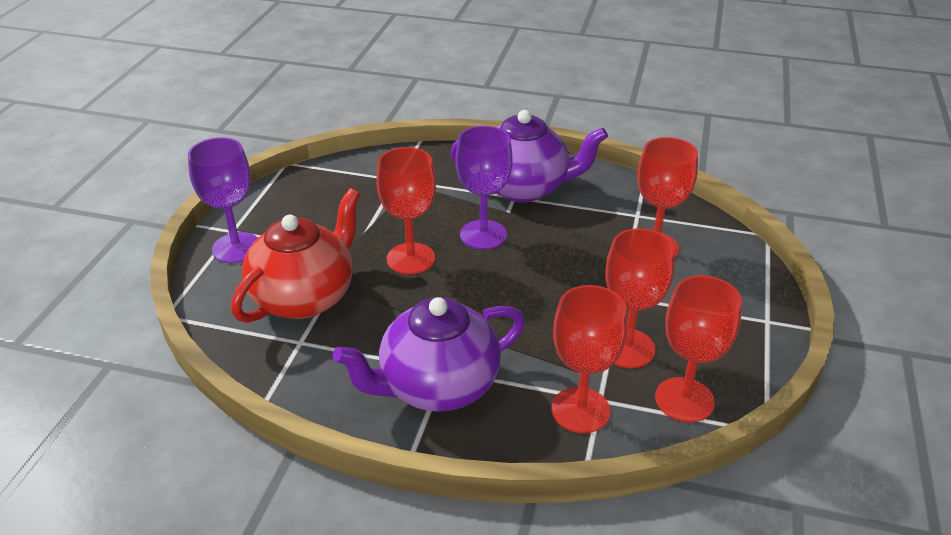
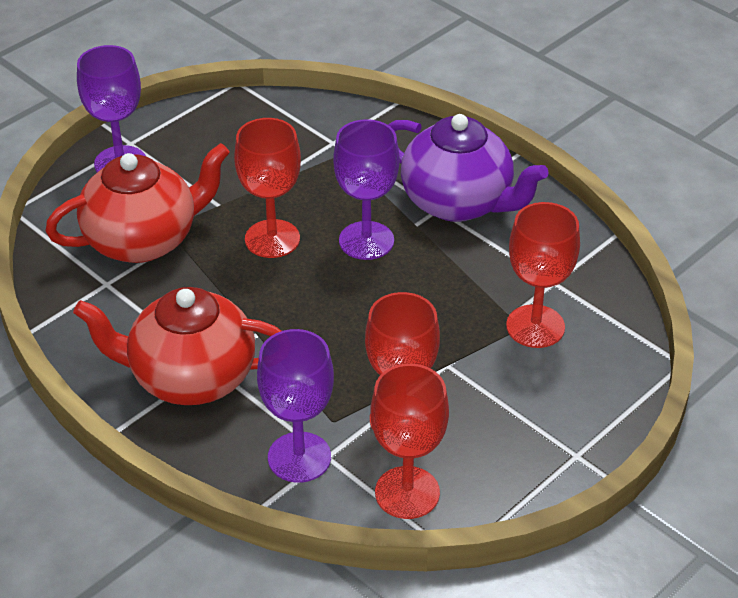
camera: 30 degrees right, 5 degrees up
purple teapot [333,297,525,412] -> red teapot [73,287,281,405]
red goblet [551,285,627,433] -> purple goblet [257,329,334,483]

